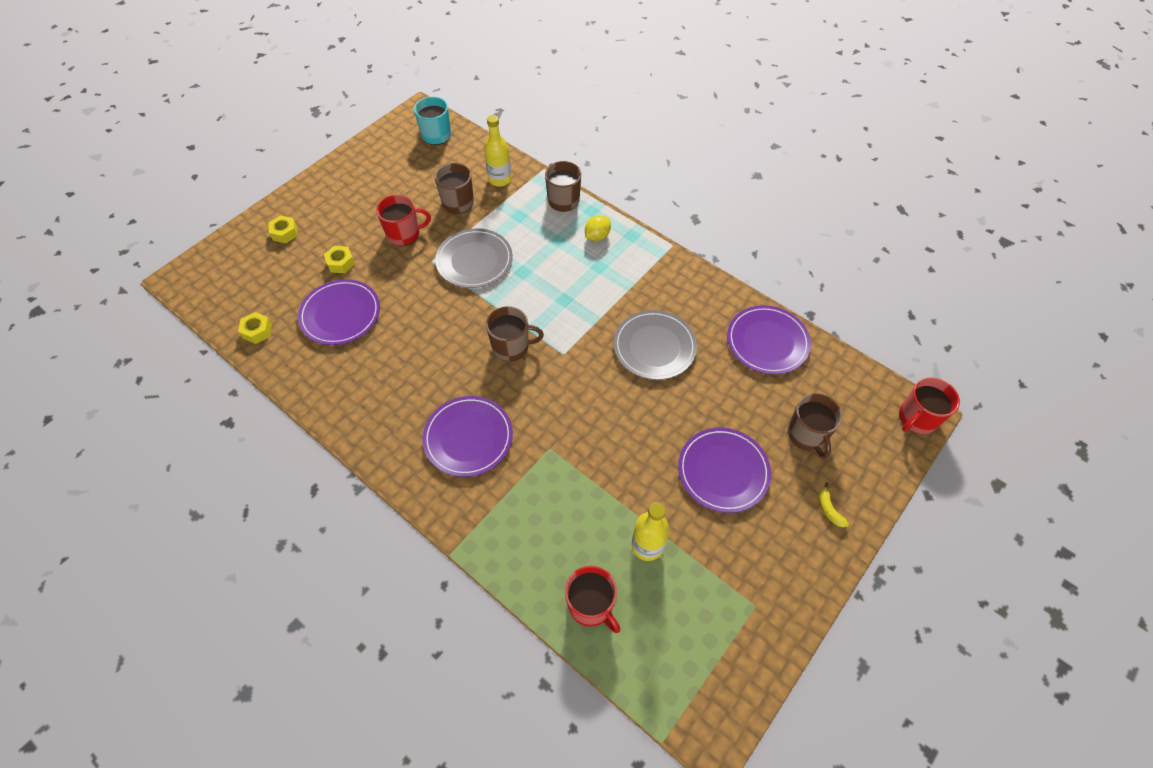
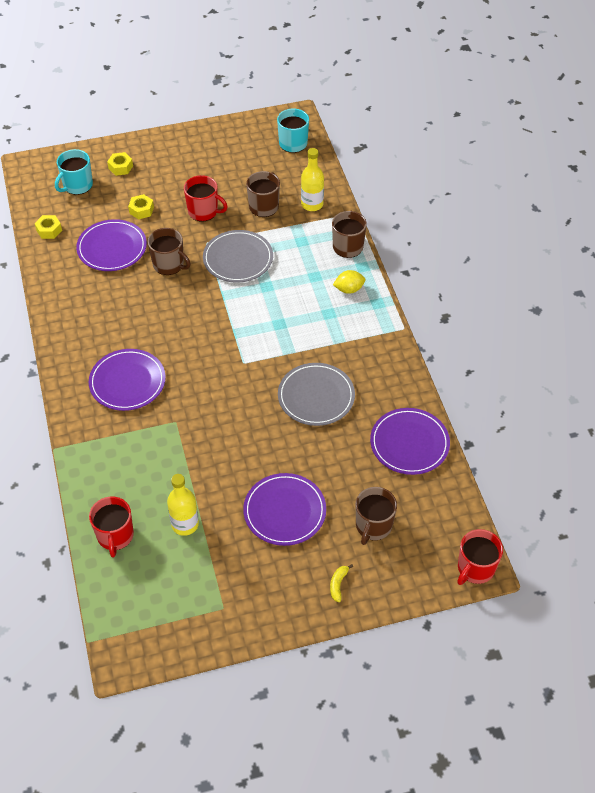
camera: 35 degrees right, 5 degrees down
brown mug [486,306,544,361] -> brown mug moved to [148,228,191,275]
red mug [899,377,960,434] -> red mug turned 45 degrees counterclockwise [457,529,503,585]
none -> turquoise mug [55,149,93,195]

